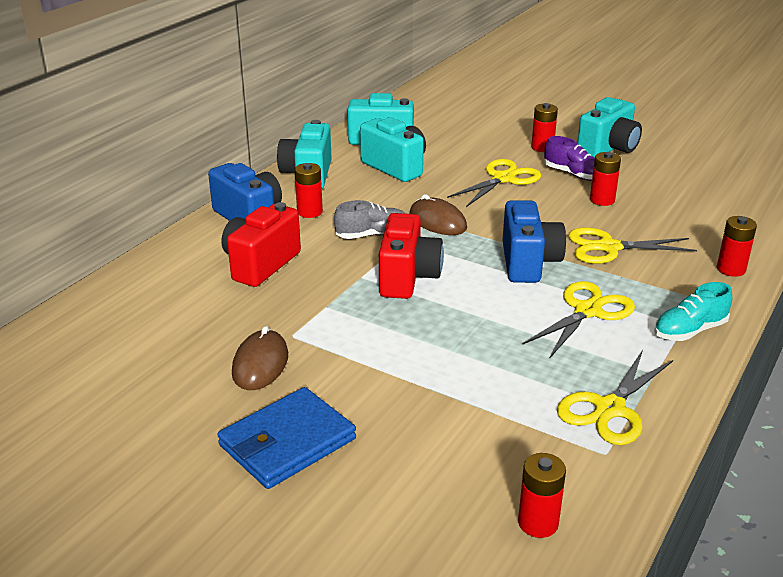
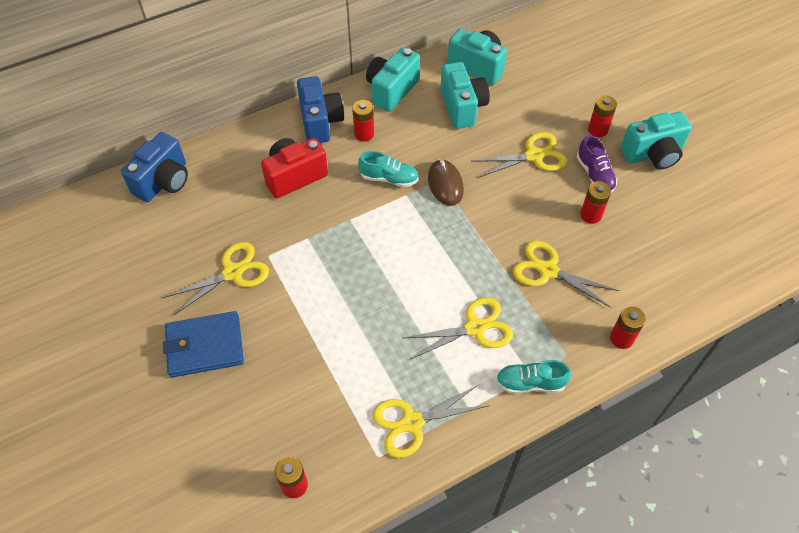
camera: 30 degrees right, 25 degrees up
brown mouse [232,326,288,390] -> yellow scissors [163,242,269,315]
grey shoe [334,200,406,239] -> turquoise shoe [358,151,419,187]
red camera [379,213,444,299] -> none
blue camera [502,200,566,283] -> blue camera moved to [121,132,188,202]

